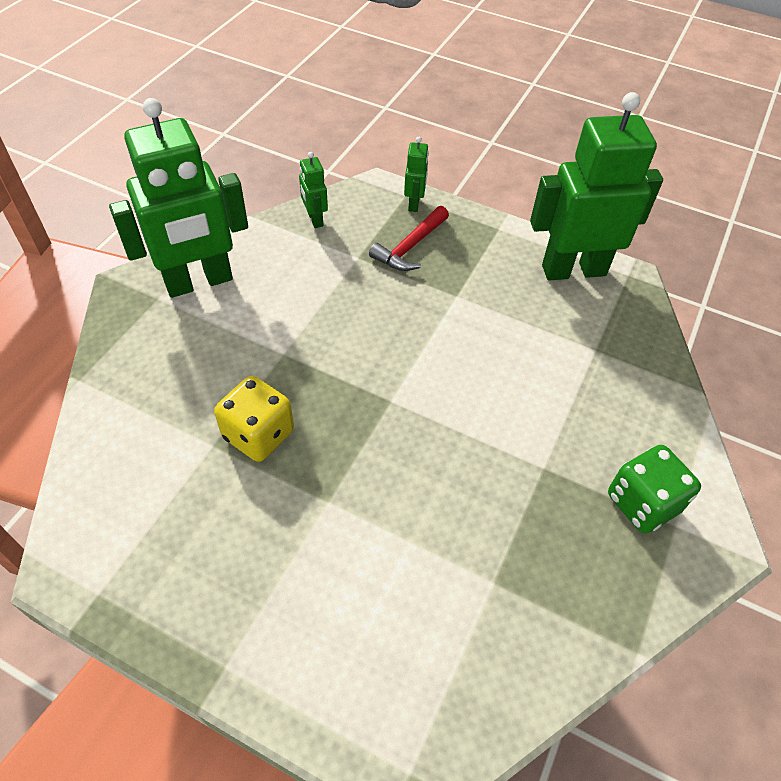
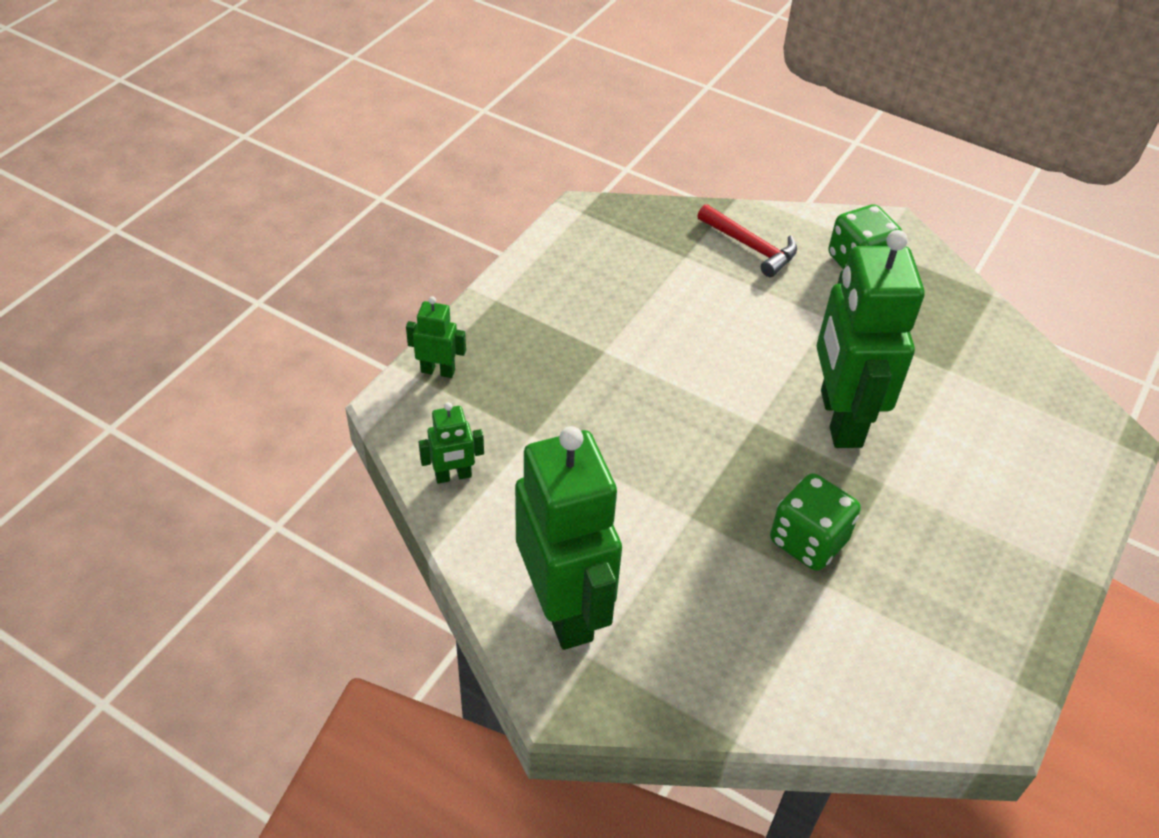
camera: 85 degrees left, 5 degrees down
yellow dice [214,376,294,462] -> green dice [770,473,861,571]
red hammer [369,206,449,271] -> red hammer moved to [697,204,797,277]
green robot [530,92,663,280] -> green robot moved to [816,230,925,448]

